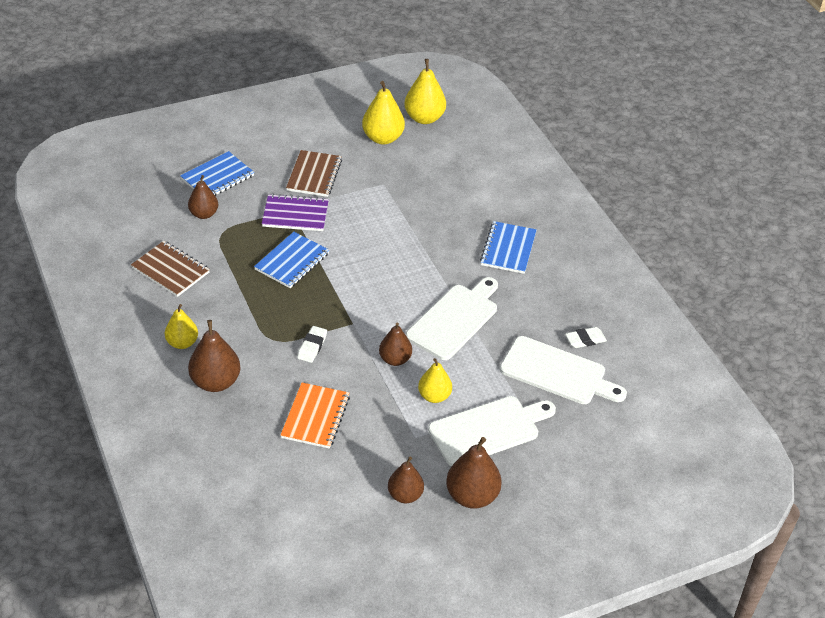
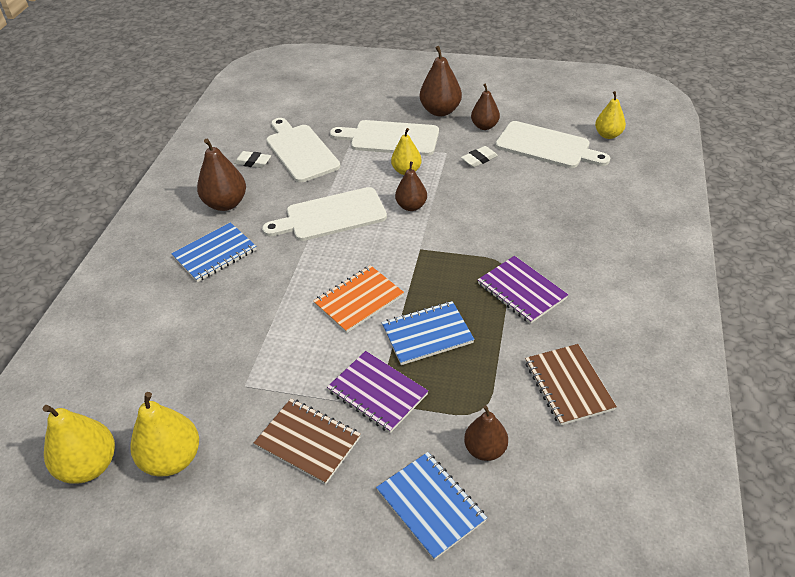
camera: 140 degrees left, 0 degrees up
yellow pear [165,304,198,349] -> yellow pear moved to [595,91,626,139]
blue notebook [180,151,254,196] -> blue notebook turned 60 degrees clockwise [376,452,487,560]
brown pear [188,320,240,392] -> brown pear moved to [197,139,246,211]
orange notebook [281,382,350,449] -> orange notebook moved to [313,265,404,333]
brown notebook [286,150,342,197] -> brown notebook turned 75 degrees clockwise [254,399,361,485]
white eraser [297,326,327,363] -> white eraser moved to [461,146,498,167]
none -> purple notebook [478,256,568,324]
none -> white cutting board [495,121,610,168]

